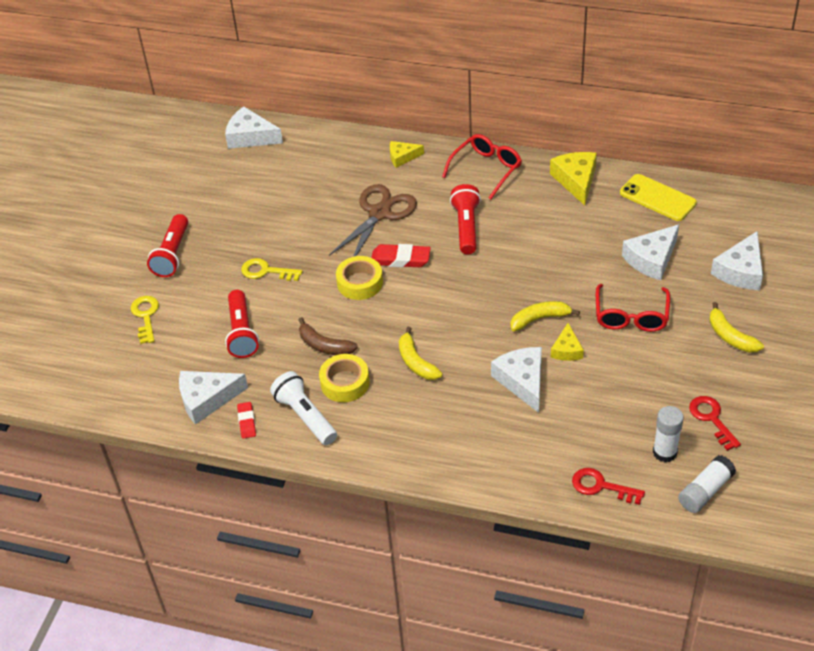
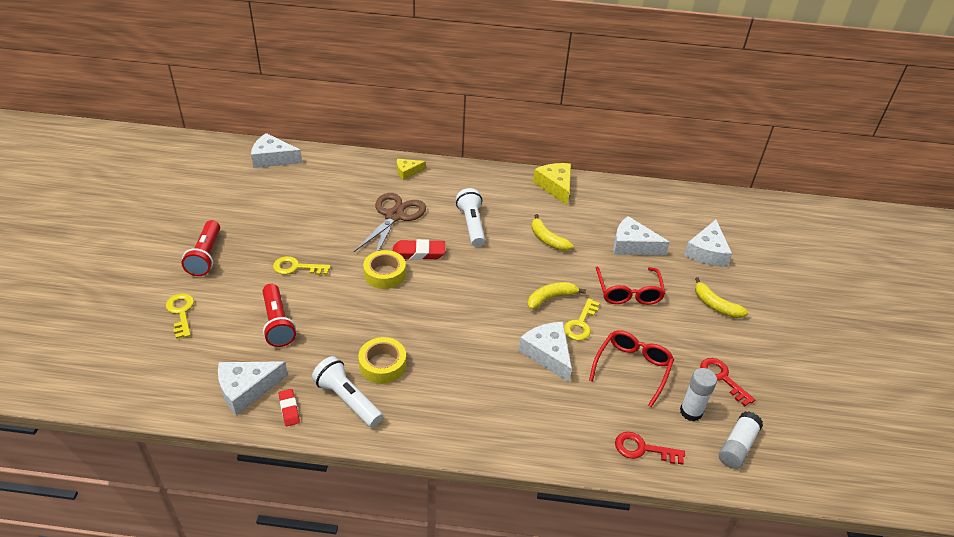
camera: 15 degrees left, 5 degrees down
brown banana [299,317,358,355] -> none
yellow banana [399,327,443,380] -> yellow banana moved to [532,214,573,251]
red glasses [442,134,522,199] -> red glasses moved to [589,330,674,407]
red flashlight [450,184,481,254] -> white flashlight [456,188,485,247]
yellow cheese [551,323,584,361] -> yellow key [564,298,600,341]
yellow phone [620,174,697,221] -> none
white cheese [622,225,679,280] -> white cheese turned 75 degrees clockwise [613,216,670,255]

